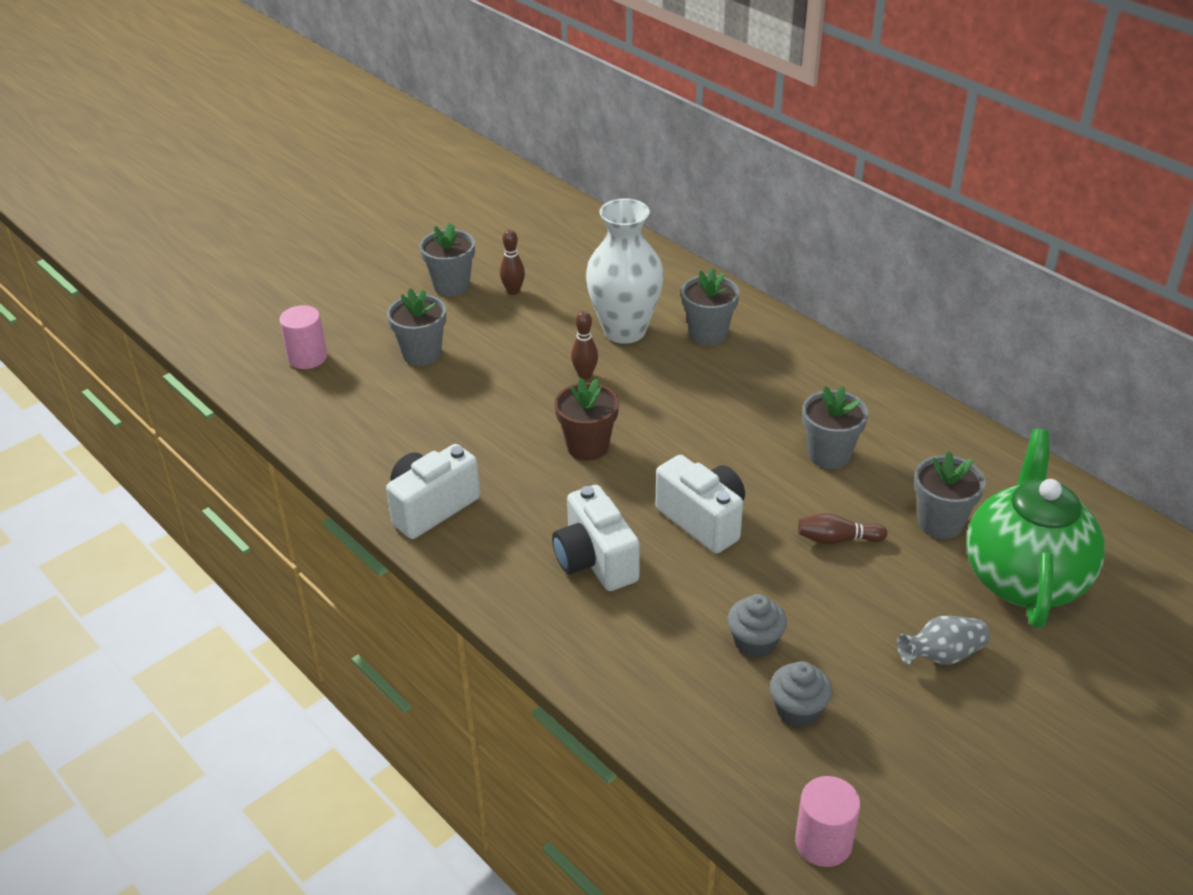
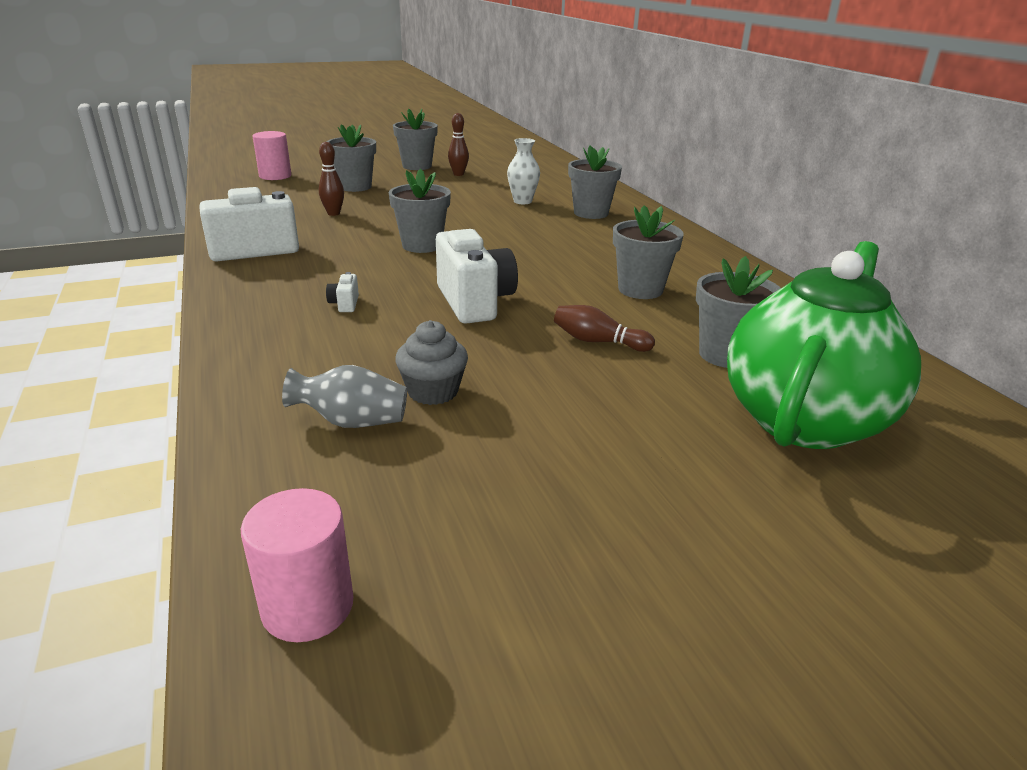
camera: 20 degrees right, 10 degrees down
white camera [552,485,640,591] -> white camera [326,272,359,312], size x0.41
brown flower pot [555,378,619,461] -> grey flower pot [389,168,451,253]
brown bowling pin [571,311,598,379] -> brown bowling pin moved to [319,142,344,216]
white vase [586,198,664,344] -> white vase [507,138,540,204], size x0.49
grey cupcake [770,661,832,727] -> none
grey vase [897,616,990,665] -> grey vase moved to [282,365,407,428]

